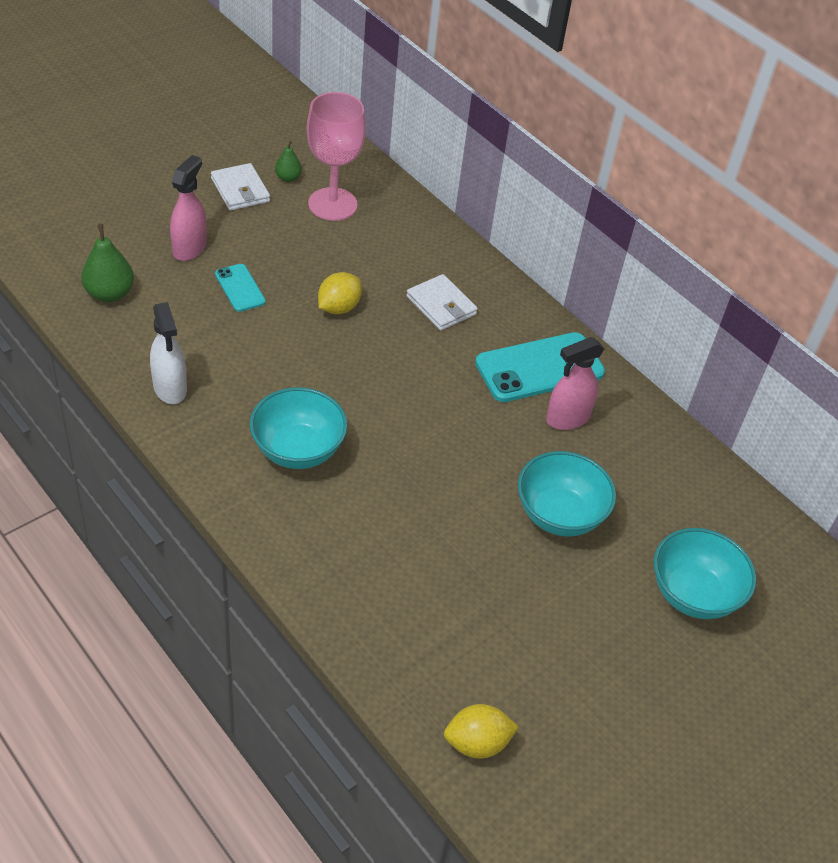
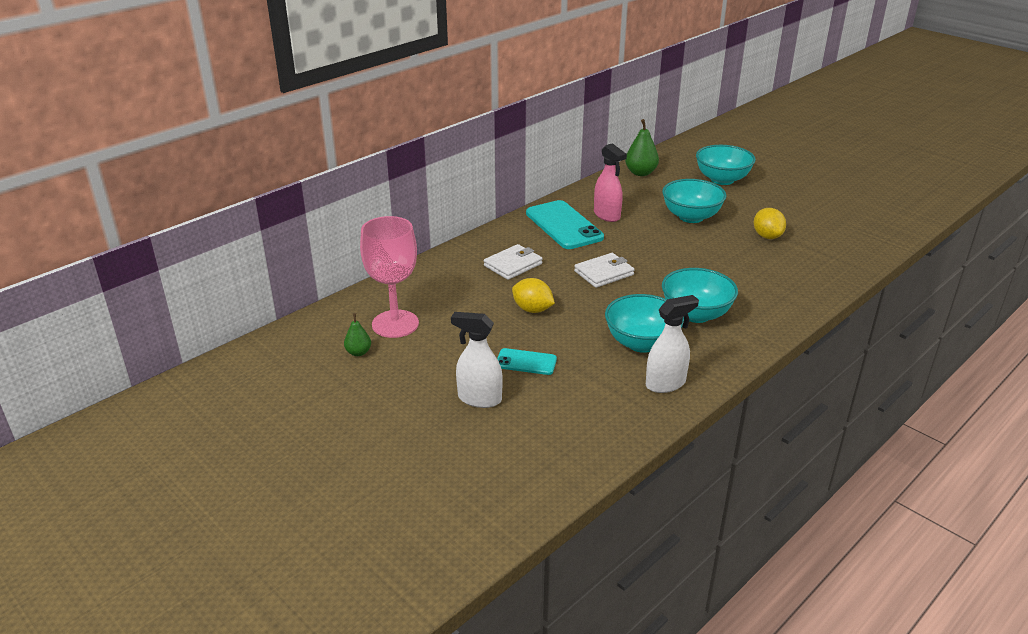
camera: 90 degrees left, 15 degrees down
green pear [81,224,134,302] -> green pear moved to [625,119,659,176]
pink spray bottle [170,155,207,261] -> white spray bottle [451,312,503,408]
white wallet [211,163,270,211] -> white wallet moved to [574,253,634,288]
turquoise phone [215,264,266,312] -> turquoise phone turned 45 degrees clockwise [497,348,557,375]
yellow lemon [444,704,519,759] -> yellow lemon moved to [754,208,786,239]
none -> turquoise bowl [605,294,684,353]

